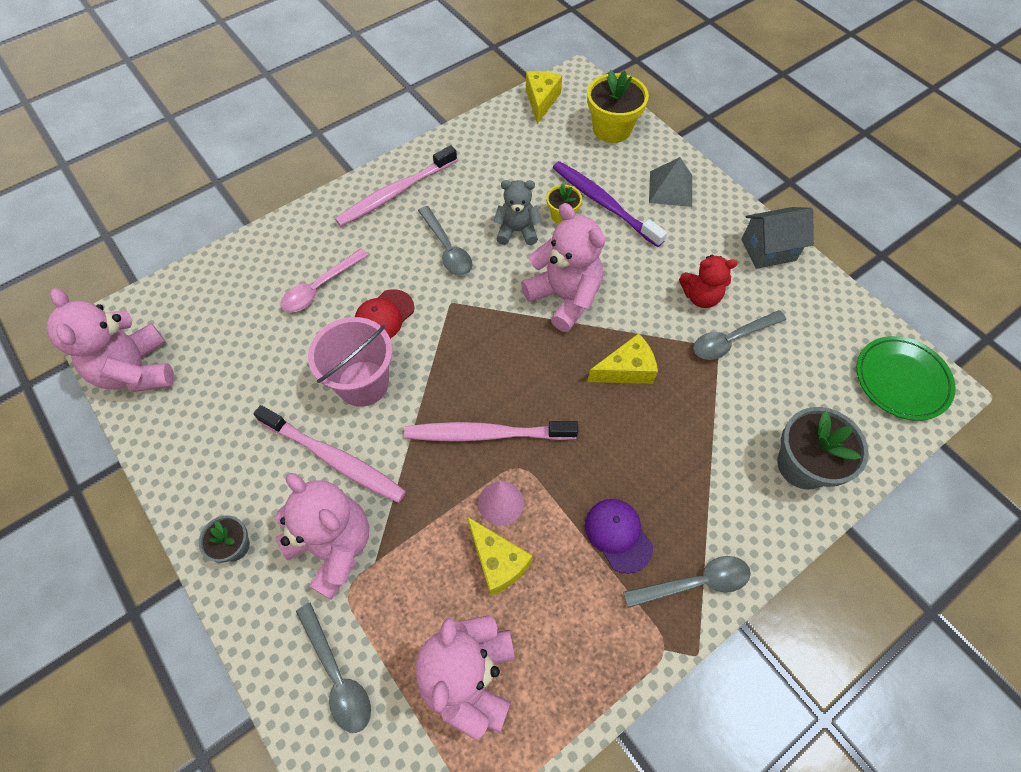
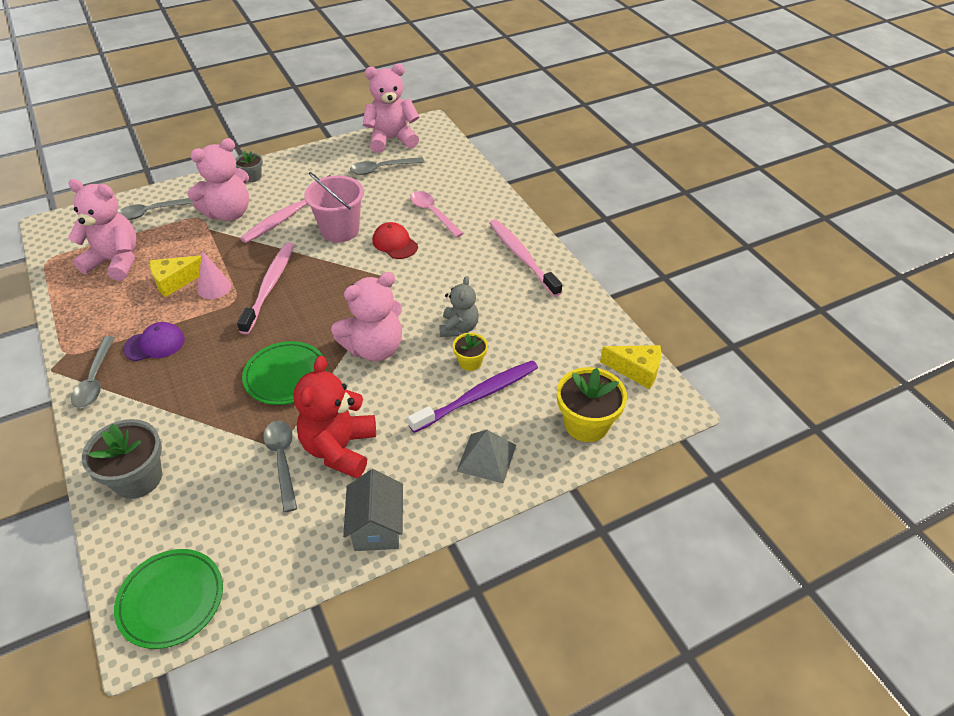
camera: 100 degrees right, 15 degrees down
grey spoon [418,206,472,276] -> grey spoon moved to [350,157,424,175]
yellow cheese [587,333,658,384] -> green plate [242,341,327,405]
red teddy bear [679,255,737,308] -> red teddy bear [294,356,376,478], size x1.64

